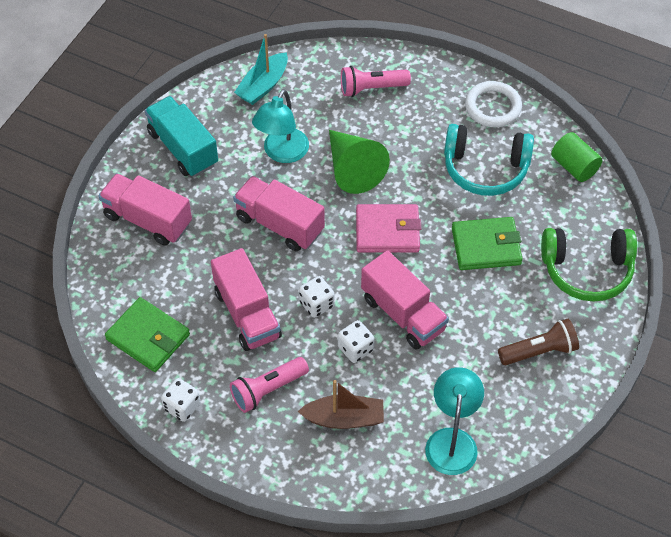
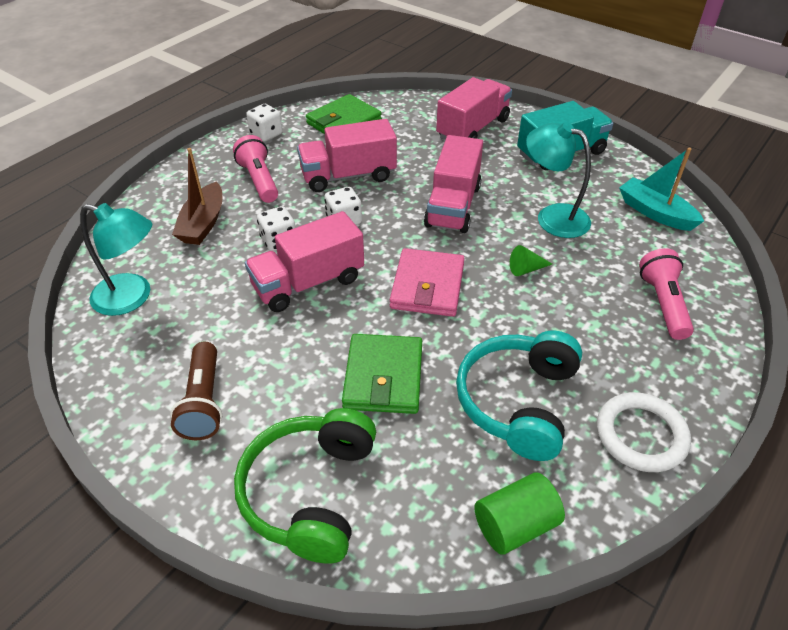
camera: 100 degrees right, 10 degrees down
pink truck [233,176,325,252] -> pink truck turned 150 degrees clockwise [424,135,483,233]
green cone [329,130,390,194] -> green cone [510,245,552,276], size x0.42

